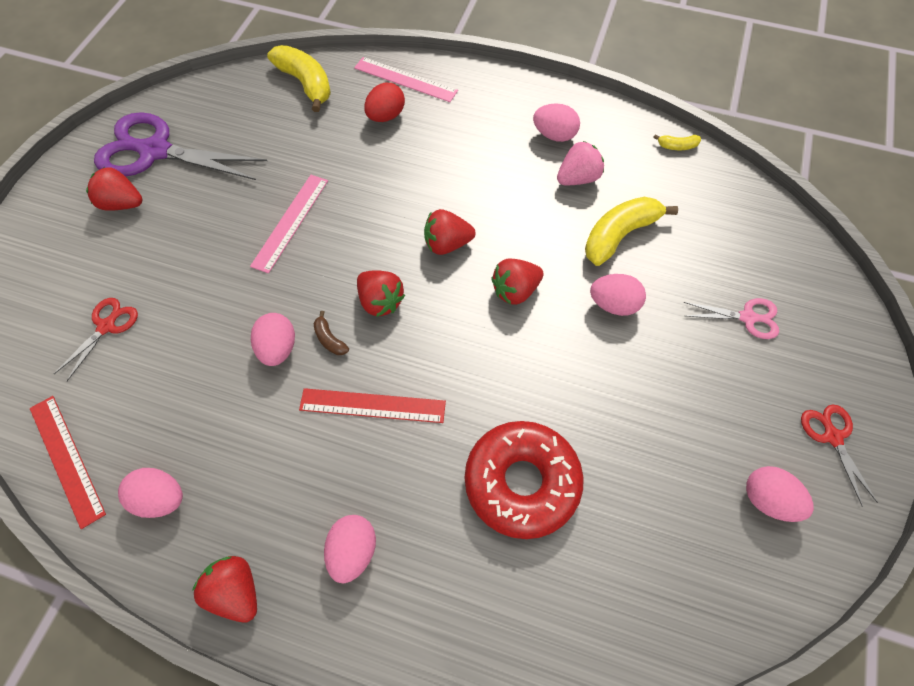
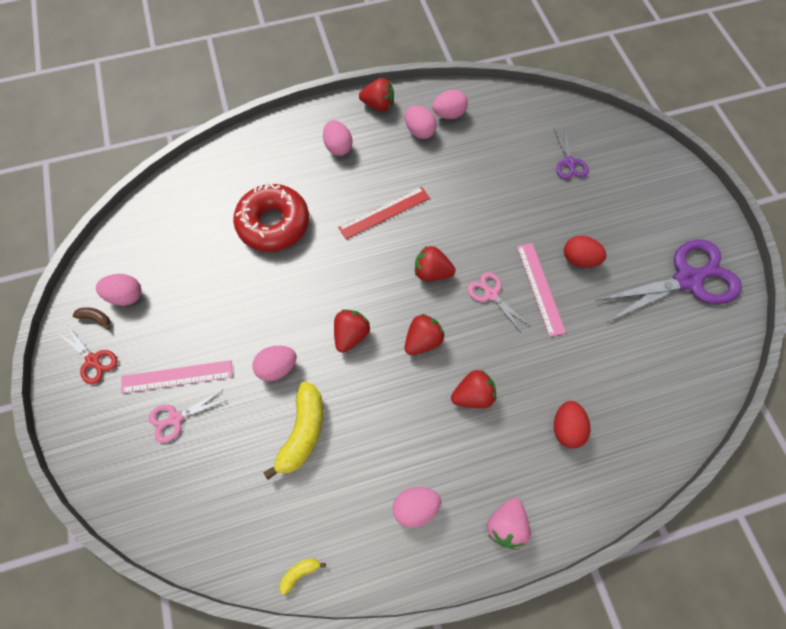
camera: 145 degrees right, 5 degrees up
red ruler [30,396,106,529] -> none
red scissors [54,298,138,381] -> purple scissors [554,128,589,179]
red strawberry [86,167,142,211] -> red strawberry moved to [451,370,496,408]
pink egg [251,313,295,366] -> pink egg moved to [405,105,437,139]
yellow banana [267,45,331,112] -> none
brown banana [314,311,349,355] -> brown banana moved to [72,307,110,330]
pink ruler [354,57,458,102] -> pink ruler moved to [121,360,233,393]
pink strawberry [557,141,604,185] -> pink strawberry moved to [487,498,531,550]
none -> pink scissors [468,272,530,332]
none -> red egg [564,236,607,267]

